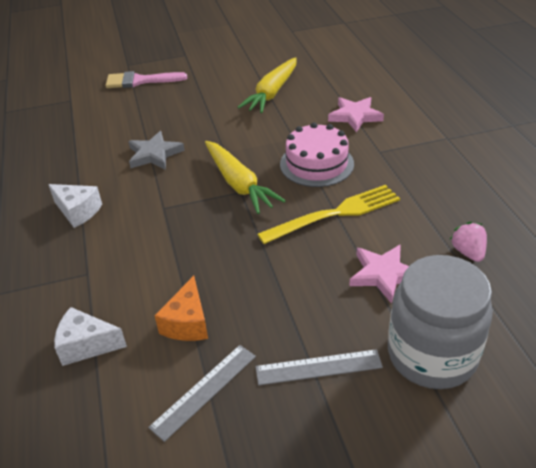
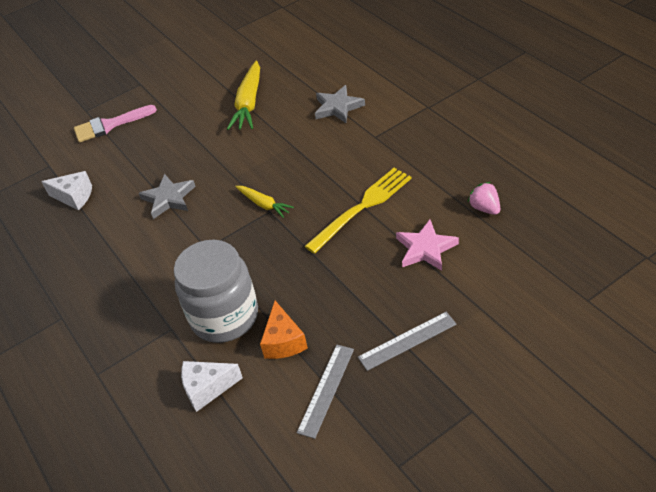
camera: 15 degrees left, 5 degrees up
white cheese [48,184,102,228] -> white cheese moved to [41,171,92,210]
yellow carrot [205,141,286,214] -> yellow carrot [235,186,294,218], size x0.57
pink cake [280,122,354,187] -> none
pink star [328,97,384,132] -> grey star [315,85,365,123]
grey jar [388,255,493,389] -> grey jar moved to [174,240,258,343]

